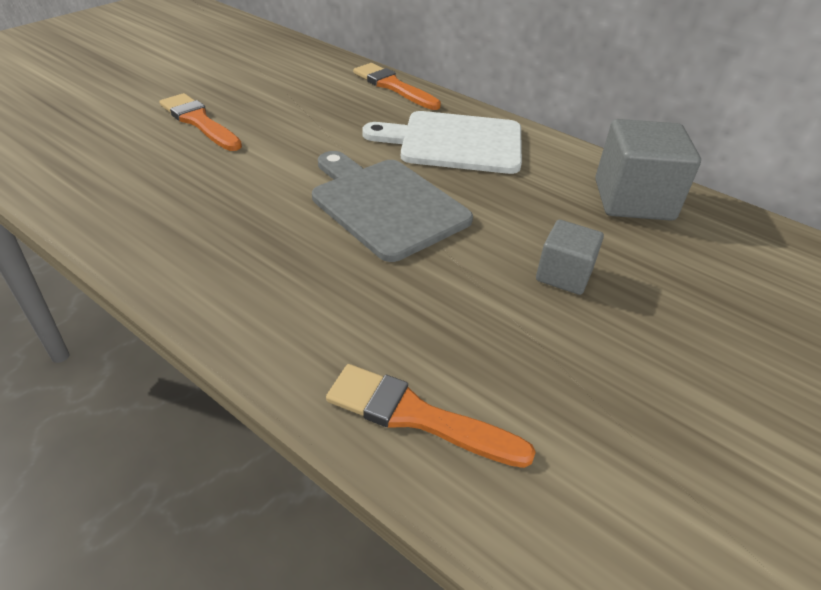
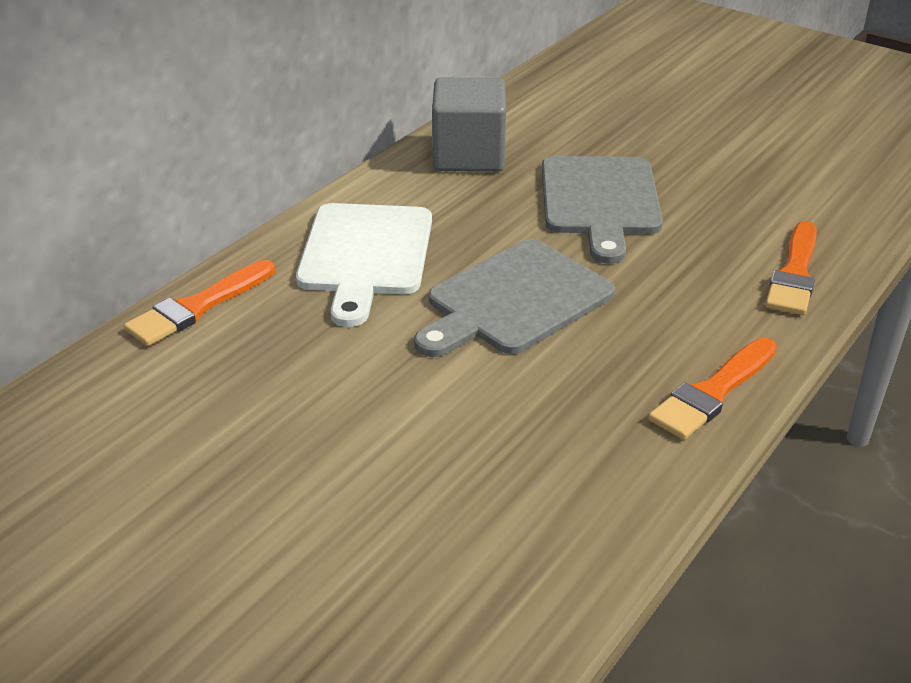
camera: 90 degrees left, 5 degrees down
orange brush [159,93,242,151] -> orange brush moved to [648,338,777,440]
grey cube [536,220,604,295] -> grey cutting board [542,156,663,264]

